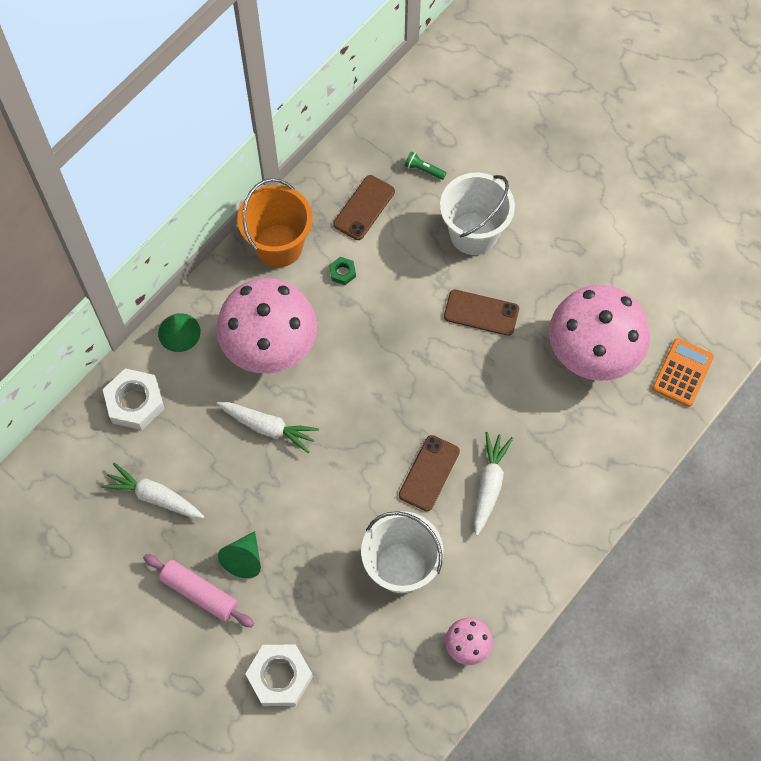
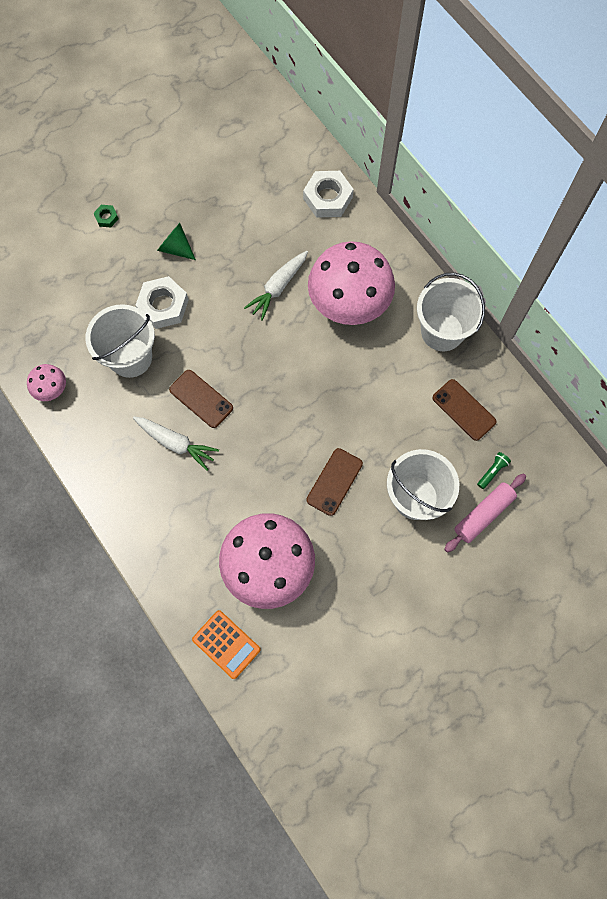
camera: 105 degrees right, 5 degrees up
white carrot [101,462,204,518] -> none
pink rolling pin [143,554,254,627] -> pink rolling pin moved to [444,474,526,553]
green cone [158,313,201,352] -> none
orange bucket [237,178,312,267] -> white bucket [417,273,485,351]
white nut [245,645,313,706] -> white nut moved to [135,276,189,329]
green nut [330,257,356,285] -> green nut moved to [94,205,118,227]

